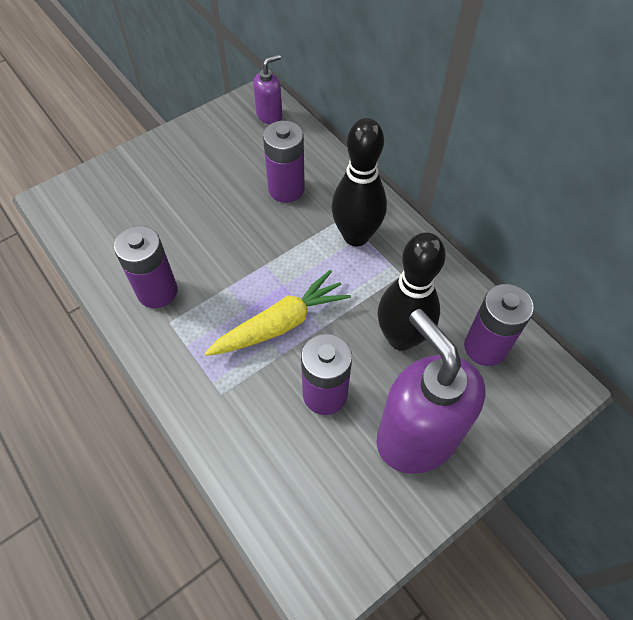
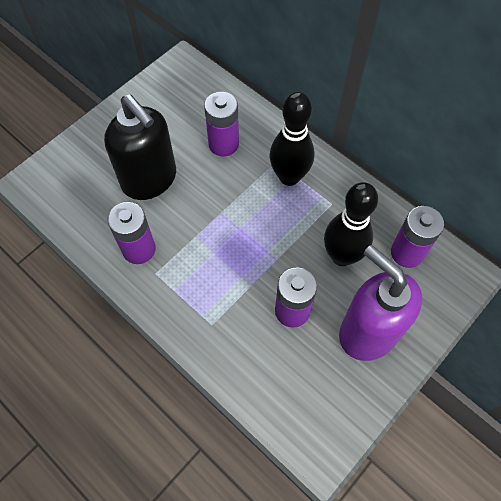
camera: 10 degrees left, 5 degrees up
yellow carrot [205,270,351,356] -> none
purple soap dispenser [253,55,282,124] -> none
none -> black soap dispenser [104,94,176,200]

